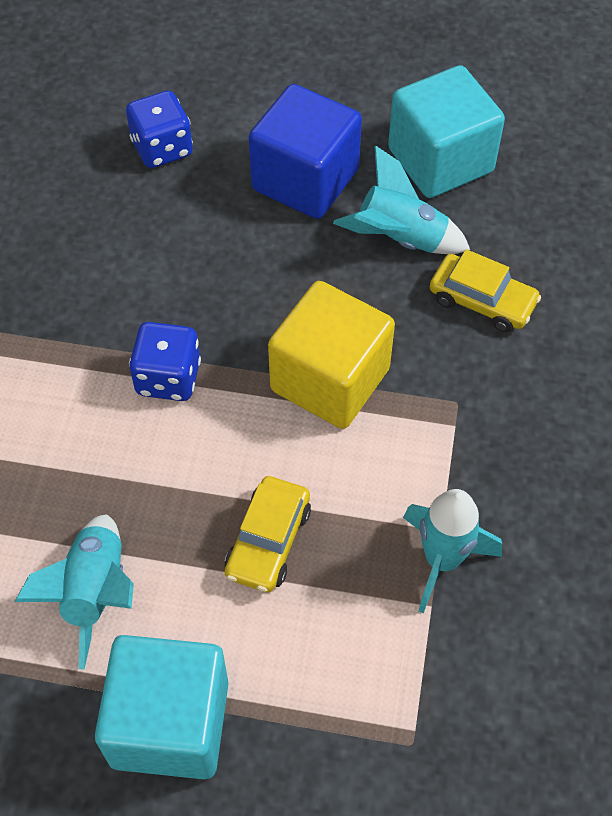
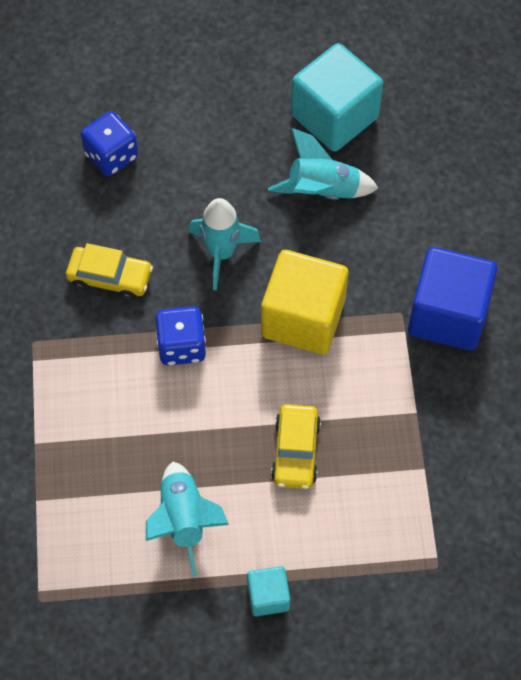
camera: 15 degrees left, 5 degrees up
turquoise cube [95,635,229,779] -> turquoise cube [247,566,290,616], size x0.50
blue cube [249,84,362,219] -> blue cube moved to [408,247,498,350]
turquoise rocket [403,489,502,613] -> turquoise rocket moved to [189,198,261,290]
yellow car [430,249,541,332] -> yellow car moved to [66,243,153,300]

